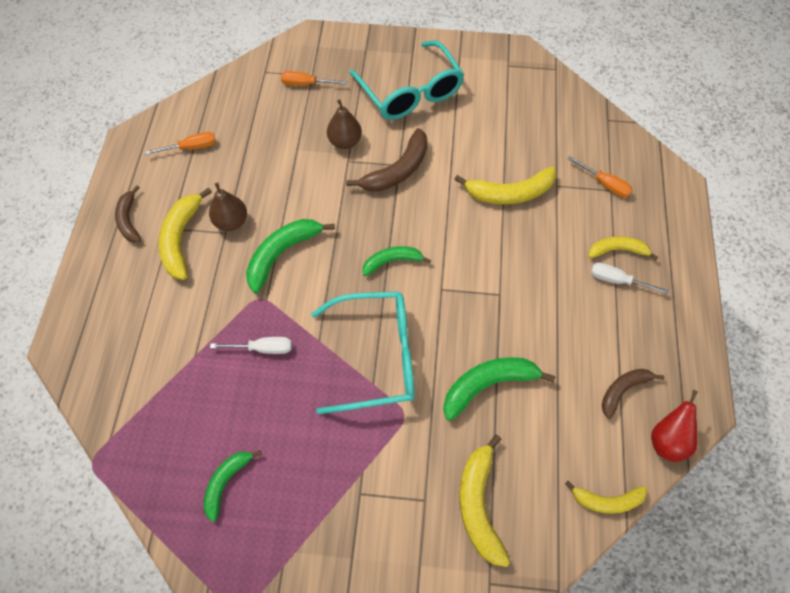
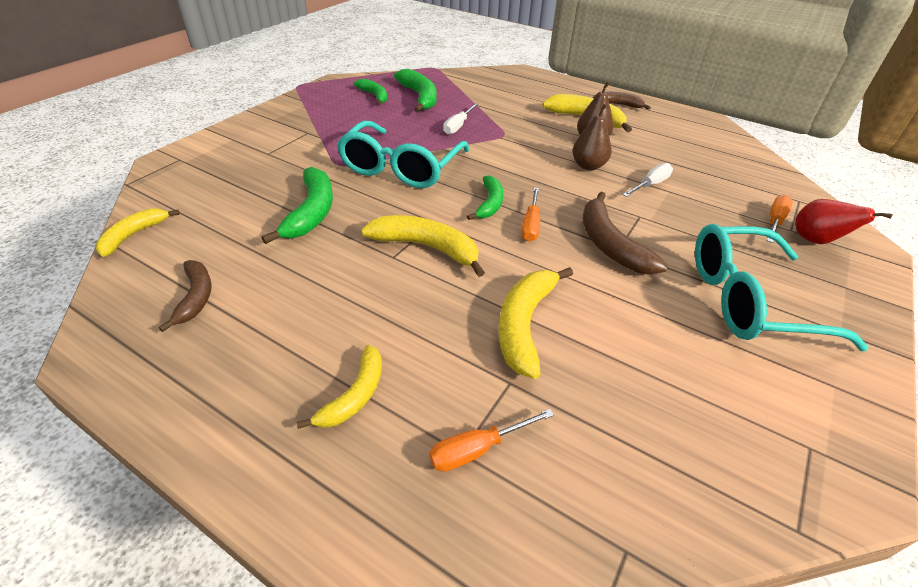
camera: 115 degrees right, 20 degrees down
orange screwdriver [145,132,216,155] -> orange screwdriver moved to [521,187,540,241]
green banana [246,219,335,293] -> green banana moved to [394,69,437,113]
brown pear [327,99,362,149] -> brown pear moved to [572,104,612,170]
yellow banana [459,434,510,567] -> yellow banana moved to [361,215,485,277]
white screwdriver [591,263,669,294] -> white screwdriver moved to [622,163,673,197]
red pear [651,390,698,462] -> red pear moved to [795,199,893,244]

